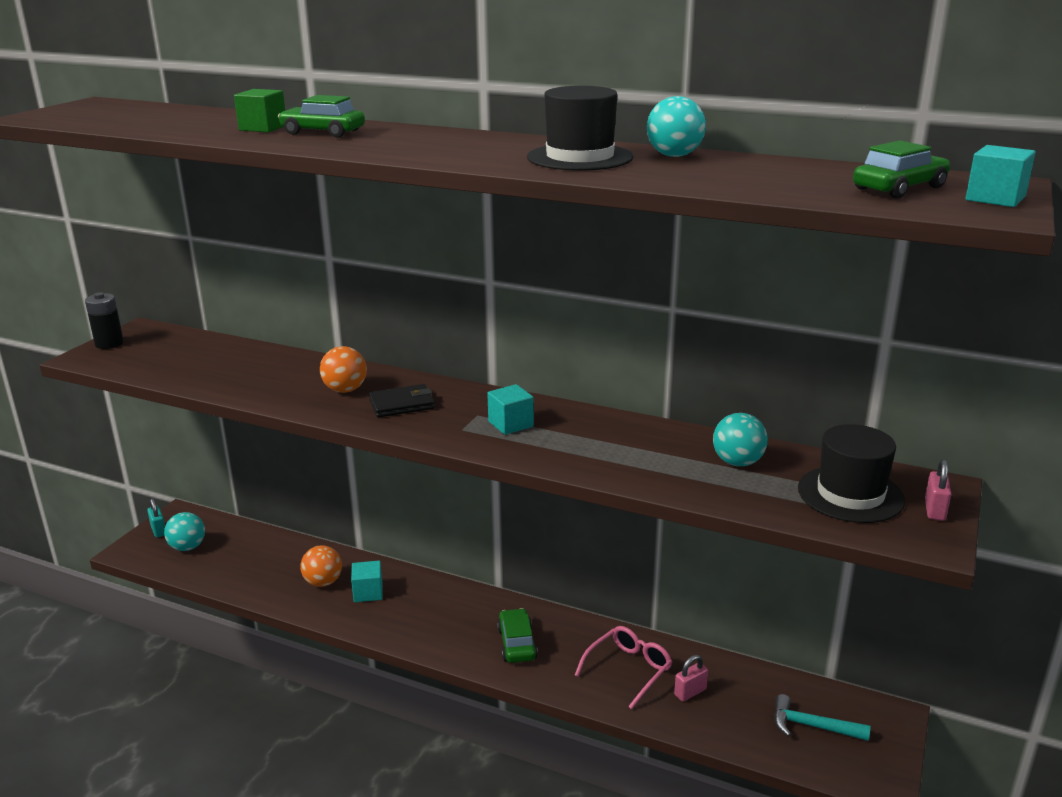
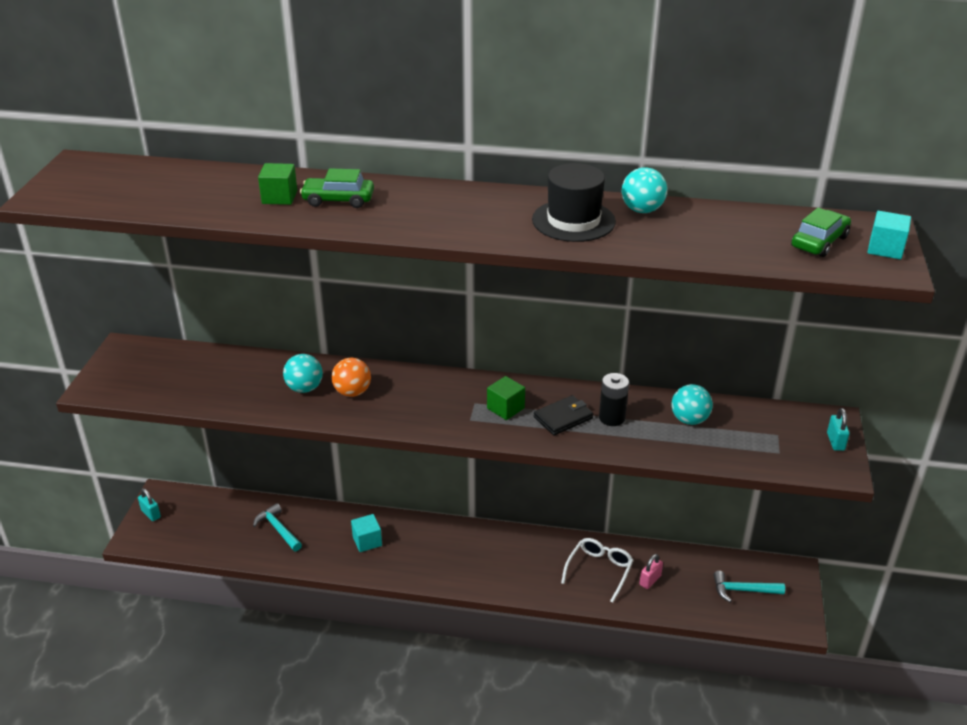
camera: 15 degrees left, 10 degrees up
black battery [85,292,124,349] -> black battery moved to [599,373,629,426]
turquoise ball [164,512,205,551] -> turquoise ball moved to [283,354,323,393]
orange ball [300,545,342,587] -> none
black wallet [369,384,435,417] -> black wallet moved to [534,395,593,435]
turquoise cube [487,384,534,435] -> green cube [487,376,525,420]
green car [497,608,538,663] -> none
pink glasses [575,626,672,709] -> white glasses [561,538,634,603]
black hat [798,424,905,523] -> none
pink padlock [925,459,951,521] -> turquoise padlock [827,408,850,451]
none -> turquoise hammer [253,503,302,551]

